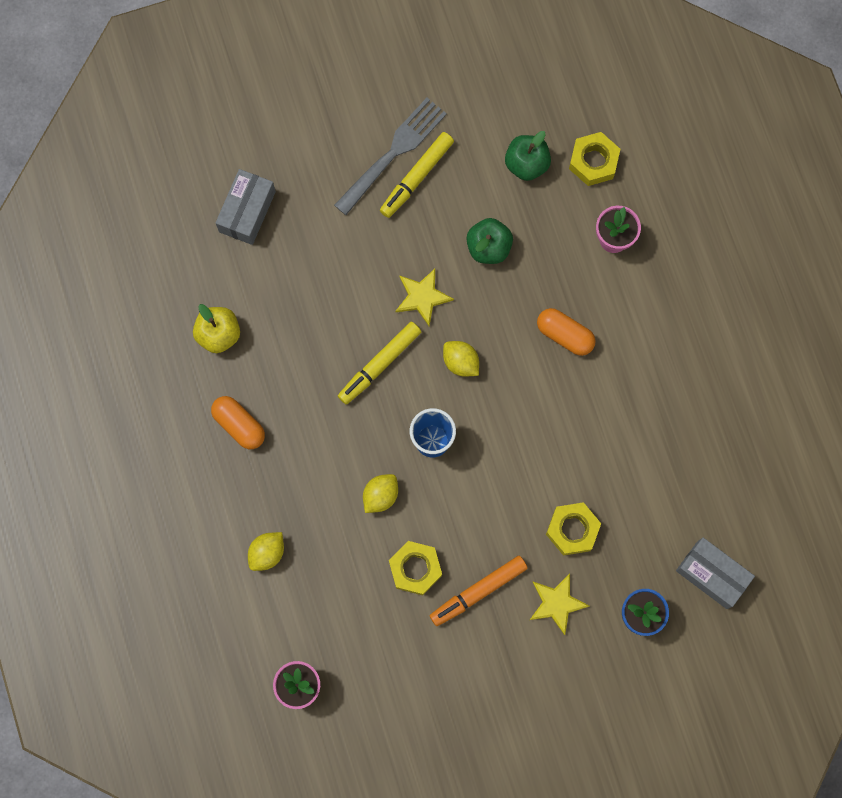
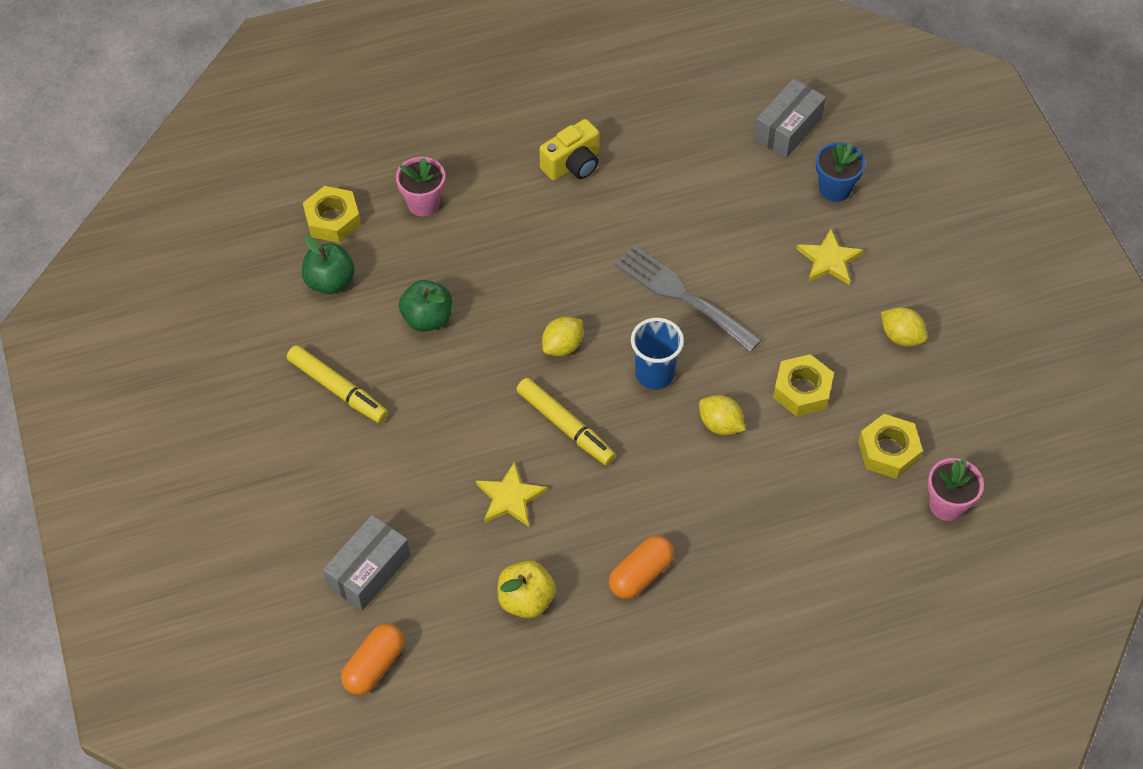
camera: 90 degrees left, 20 degrees down
grey box [216,169,276,245] -> grey box turned 75 degrees counterclockwise [323,515,410,611]
yellow lemon [248,532,284,571] -> yellow lemon moved to [881,307,927,346]
grey fork [334,98,447,215] -> grey fork moved to [615,245,762,352]
yellow star [396,269,454,326] -> yellow star moved to [476,461,547,527]
orange marker [429,556,528,626] -> none
orange capsule [537,308,596,356] -> orange capsule moved to [341,623,404,695]
yellow nut [546,502,601,556] -> yellow nut moved to [858,414,923,479]
none -> yellow camera [539,119,599,181]

